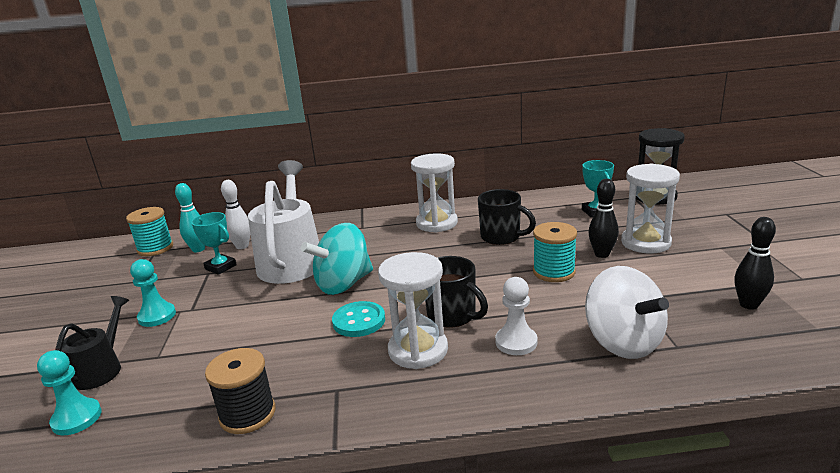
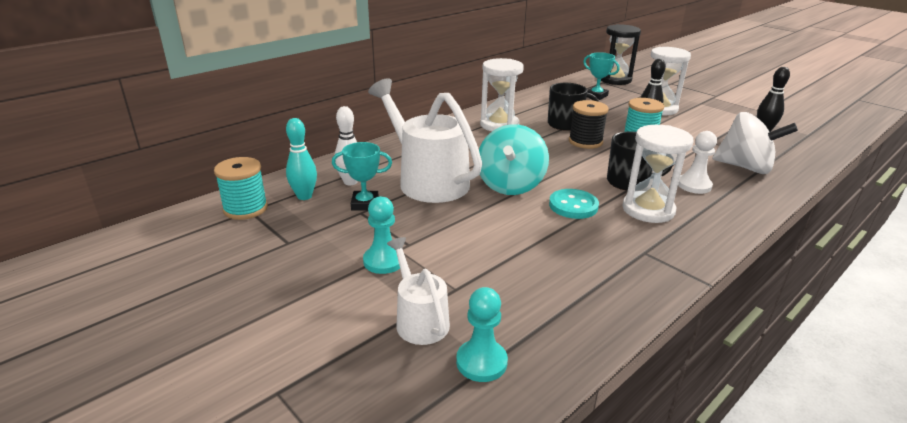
camera: 40 degrees left, 5 degrees up
black watering can [55,296,129,390] -> white watering can [387,237,450,345]
black spool [205,348,275,434] -> black spool moved to [569,100,609,149]

